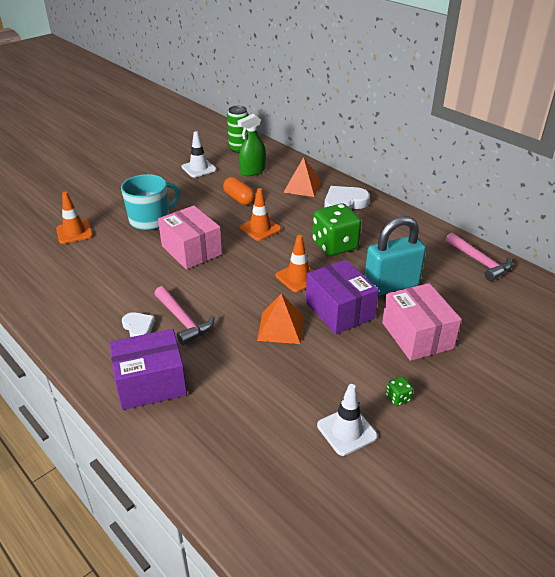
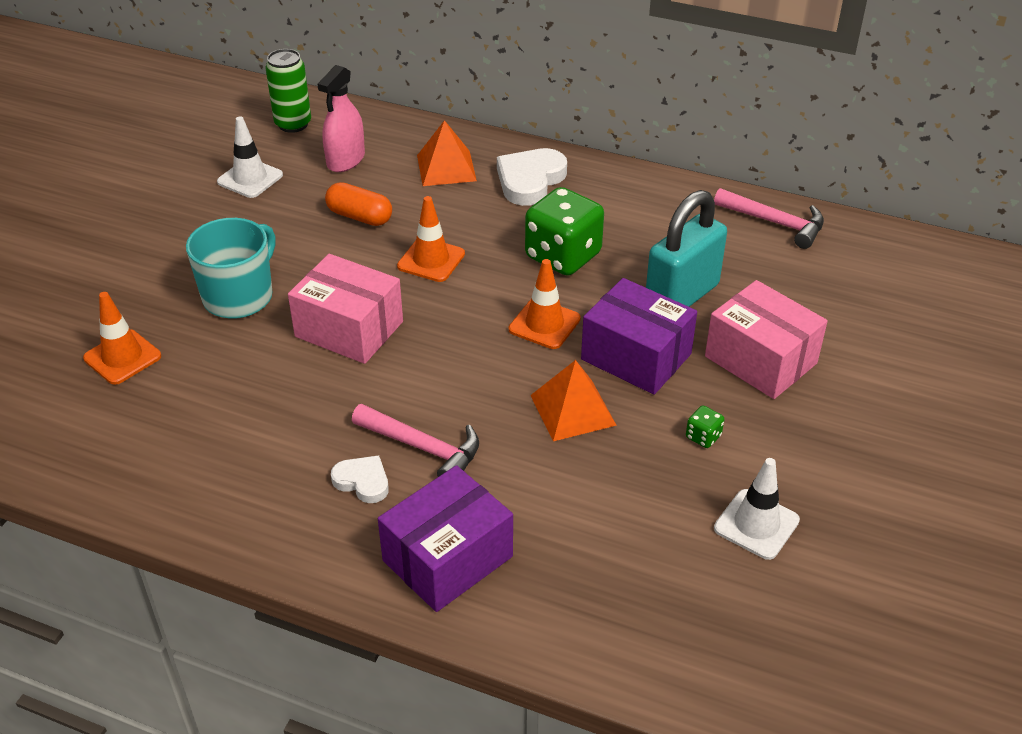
camera: 25 degrees left, 5 degrees up
green spray bottle [238,114,266,176] -> pink spray bottle [317,65,365,172]
green dice [386,376,413,406] -> green dice moved to [686,406,724,448]

